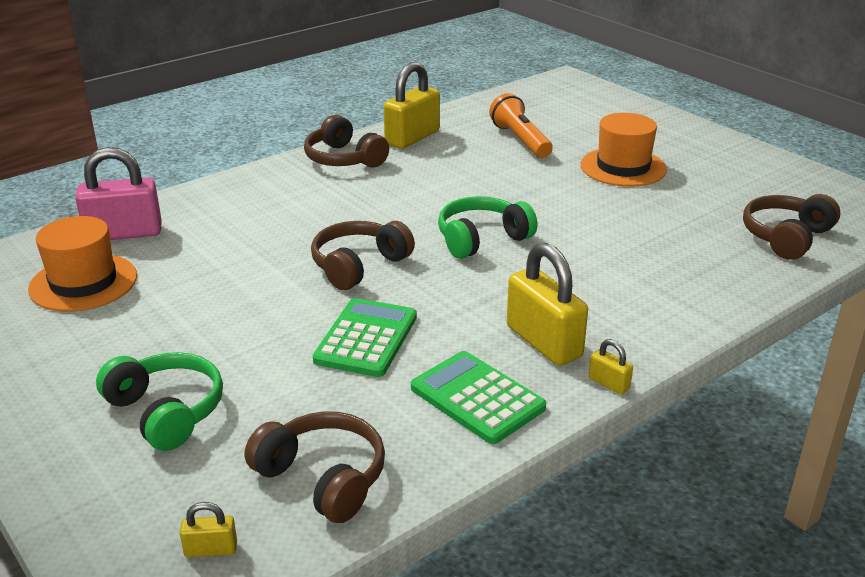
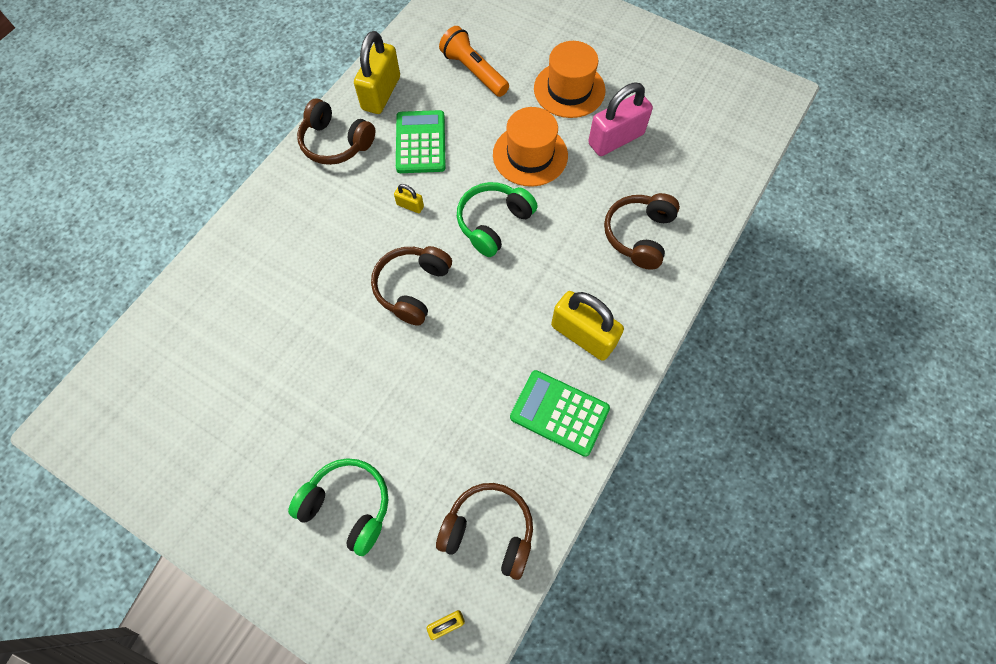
camera: 20 degrees left, 35 degrees up
orange hat [28,216,137,312] -> orange hat moved to [493,107,568,187]
pink padlock [75,147,162,240] -> pink padlock moved to [588,82,653,156]
green calculator [313,298,417,377] -> green calculator moved to [396,110,446,173]
yellow padlock [589,339,633,395] -> yellow padlock moved to [394,184,424,213]
brown headphones [743,194,840,260] -> brown headphones moved to [604,193,680,270]

